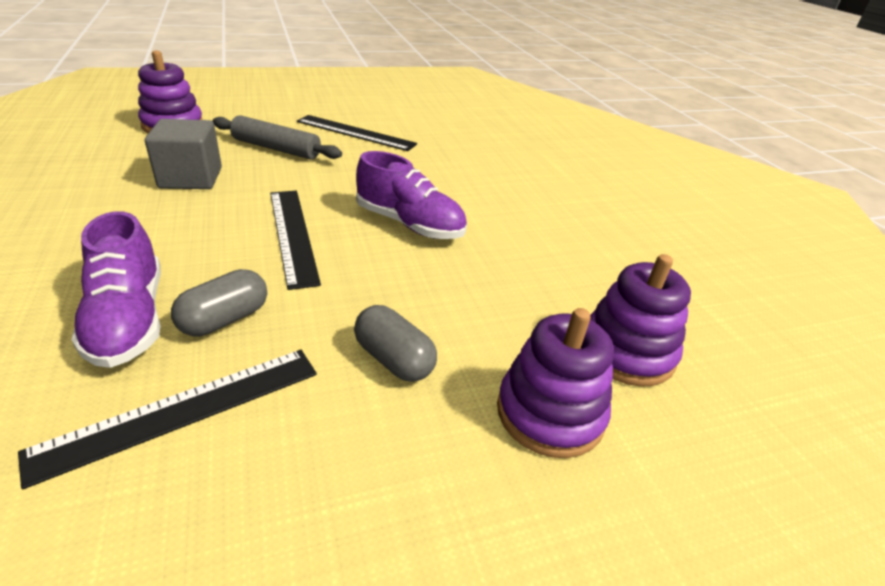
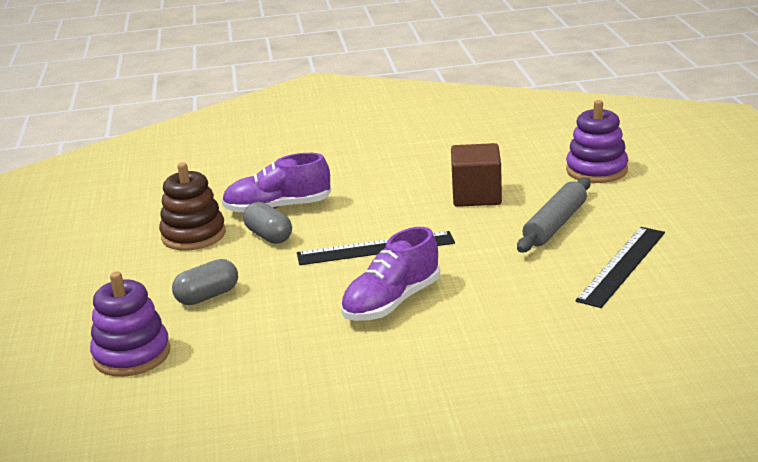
camera: 105 degrees right, 10 degrees down
black ruler [18,350,317,489] -> brown stacking toy [159,162,226,250]
grey cube [145,119,222,189] -> brown cube [451,143,502,207]
purple stacking toy [590,254,691,387] -> none

